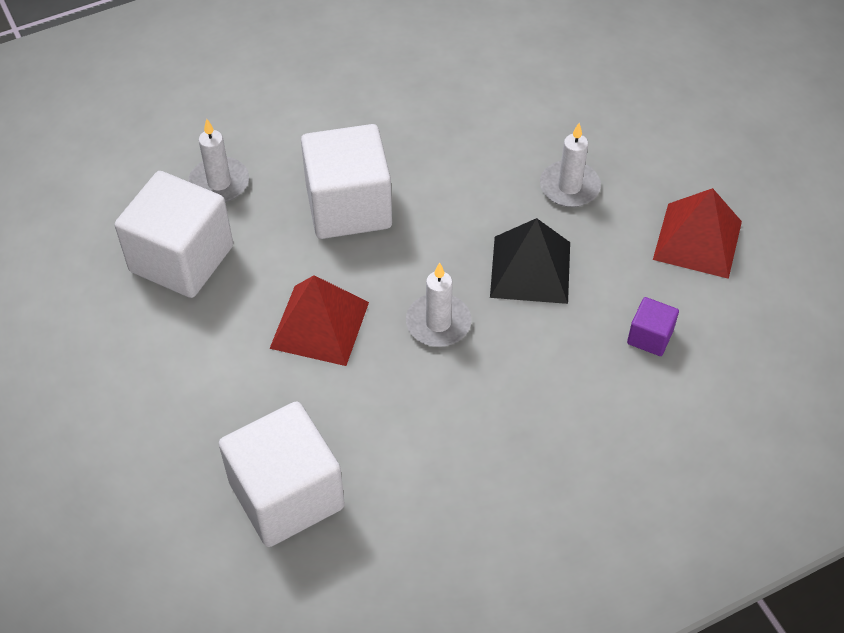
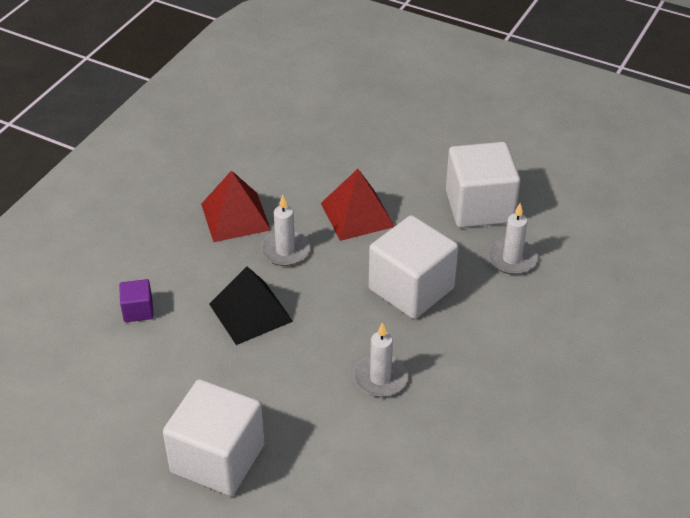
camera: 145 degrees right, 10 degrees down
white cube [219,401,345,547] -> white cube moved to [163,379,265,496]
white candle [540,123,601,207] -> white candle moved to [353,322,408,397]
red pyramid [653,188,742,279] -> red pyramid moved to [201,170,271,242]

